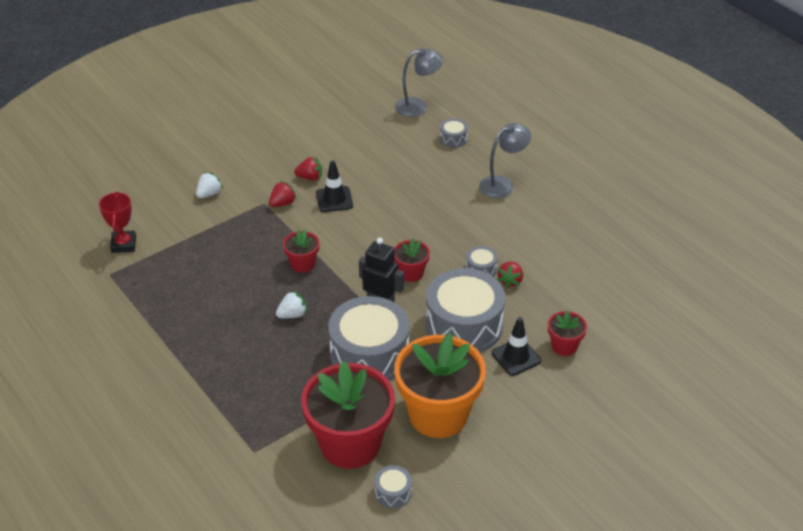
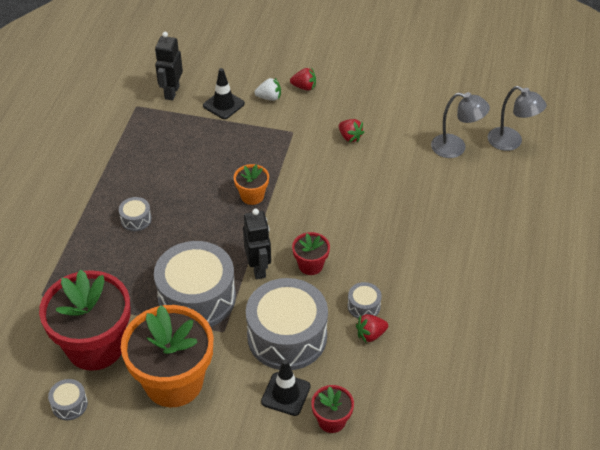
camera: 50 degrees right, 5 degrees up
red trophy [99,191,136,253] -> black robot [155,32,183,100]
red strawberry [269,181,297,207] -> red strawberry moved to [290,68,316,91]
white strawberry [276,290,307,318] -> none
red flower pot [283,229,320,273] -> orange flower pot [234,164,269,205]
black traffic cone [316,160,353,212] -> black traffic cone moved to [203,68,245,119]
grey drum [440,118,468,148] -> grey drum moved to [119,197,152,231]
grey lamp [479,123,531,198] -> grey lamp moved to [431,92,490,158]

